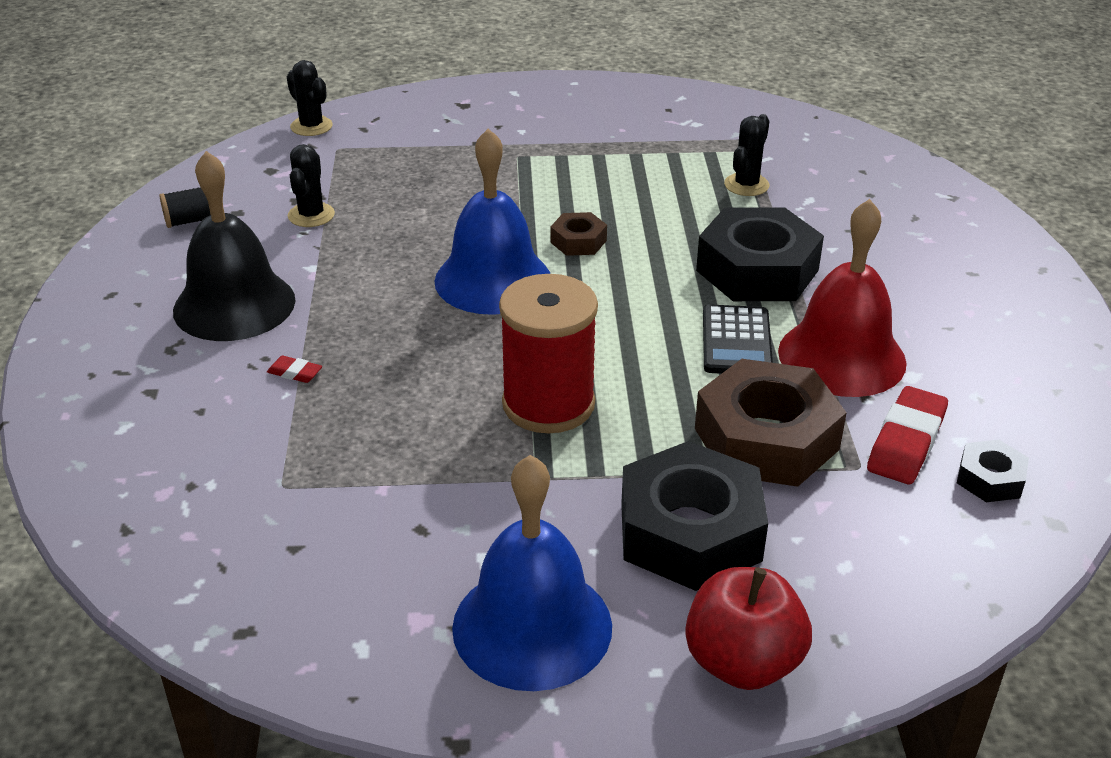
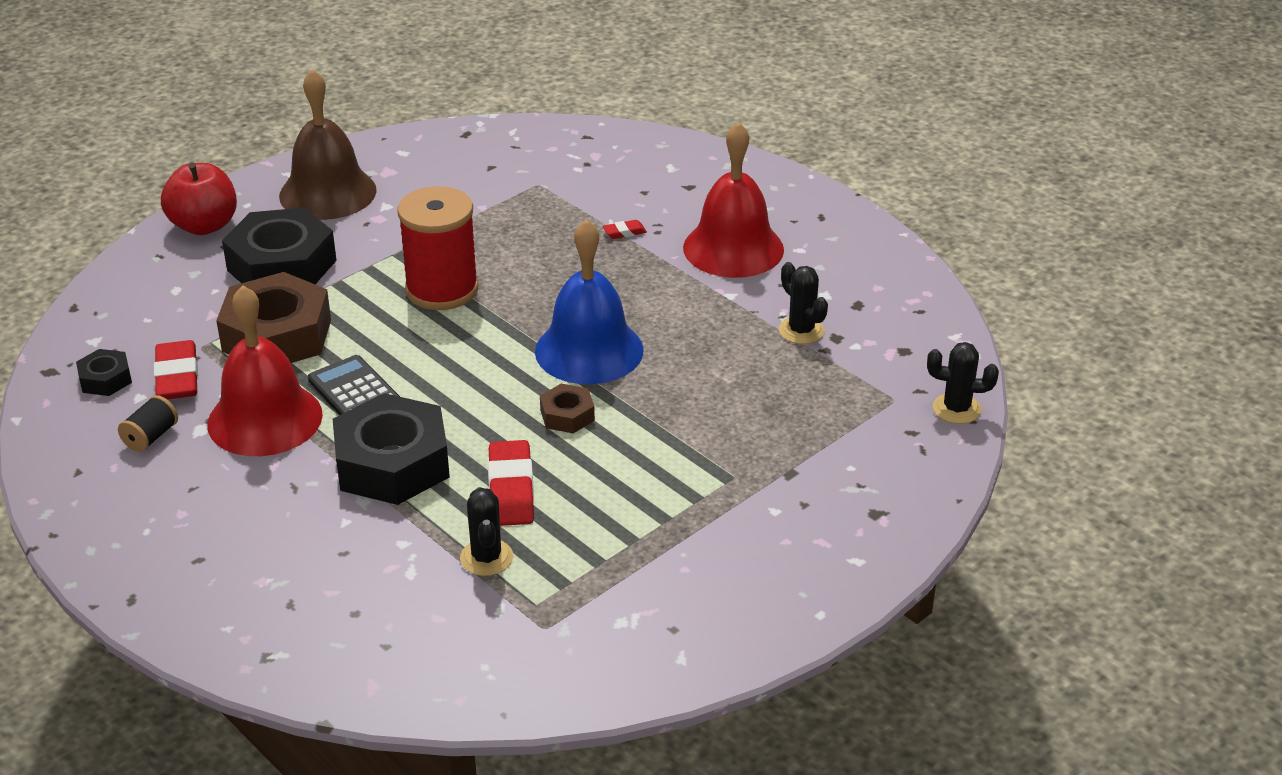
camera: 140 degrees right, 0 degrees up
black spool [159,187,211,228] -> black spool moved to [118,395,178,452]
black bell [173,151,295,341] -> red bell [683,122,784,278]
blue bell [452,455,612,691] -> brown bell [279,69,377,220]
none -> red eraser [488,440,534,526]

